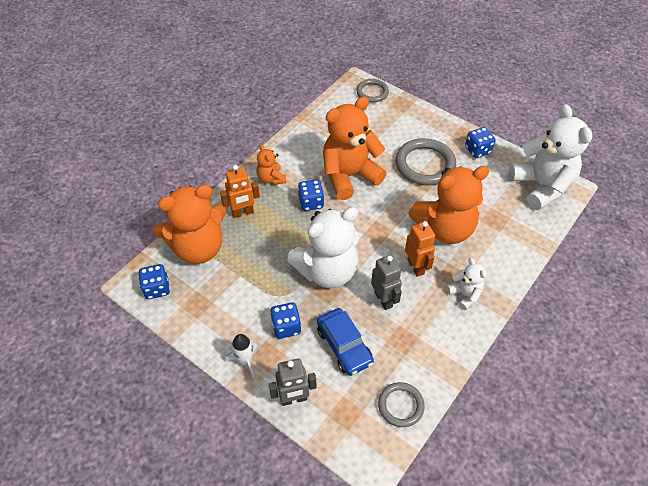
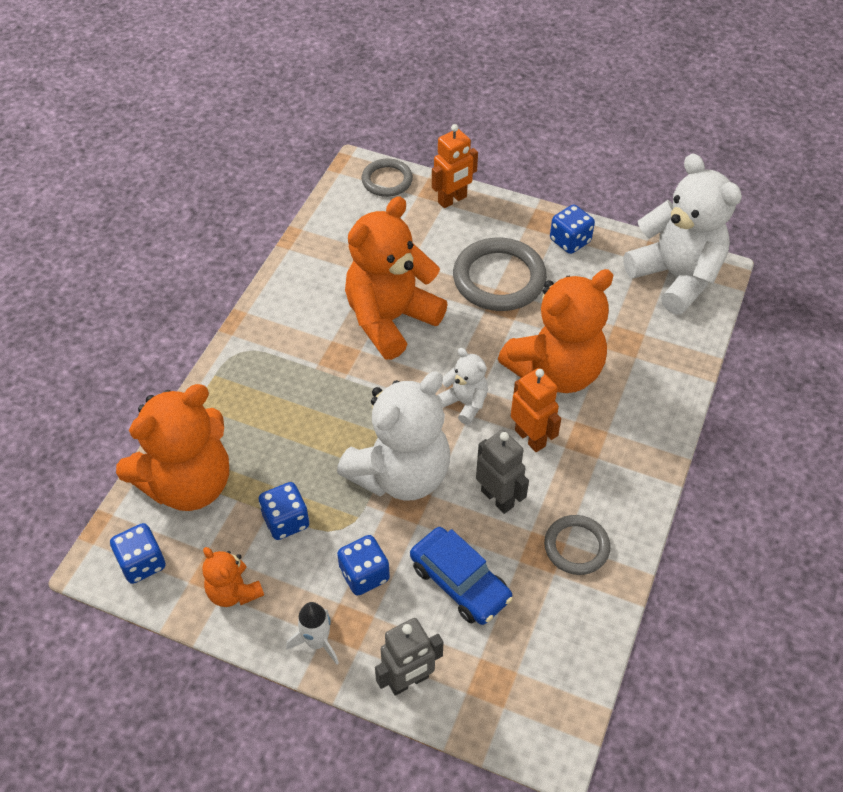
camera: 15 degrees left, 0 degrees up
orange robot [220,165,260,218] -> orange robot moved to [432,124,478,208]
orange teddy bear [257,144,287,185] -> orange teddy bear moved to [202,547,264,607]
blue dice [298,179,324,211] -> blue dice moved to [259,482,309,540]
grey ring [378,382,425,427] -> grey ring moved to [544,515,611,575]
white teddy bear [446,258,487,310] -> white teddy bear moved to [437,348,488,425]

